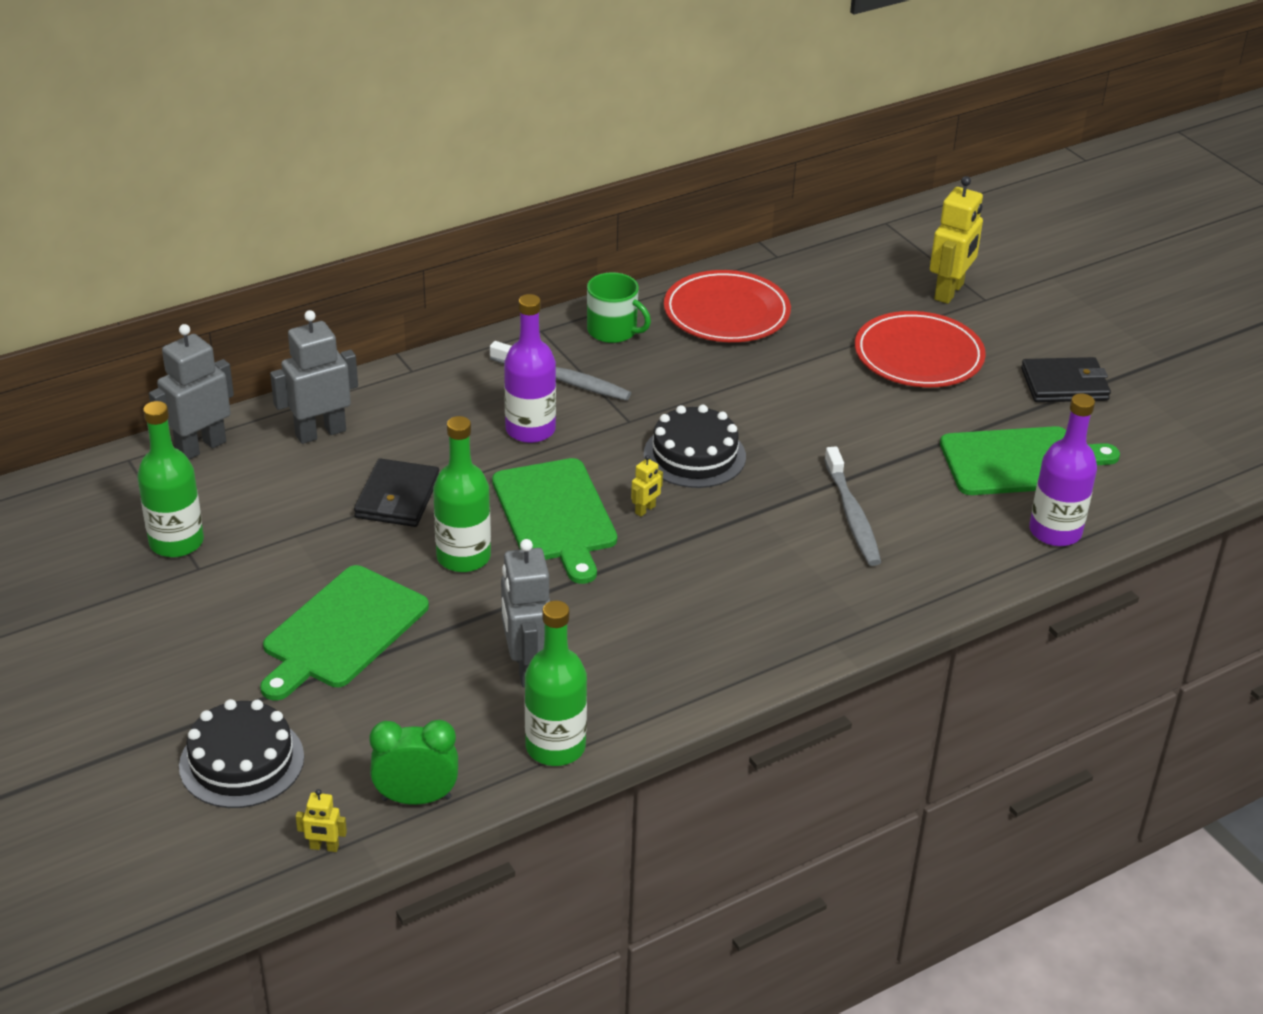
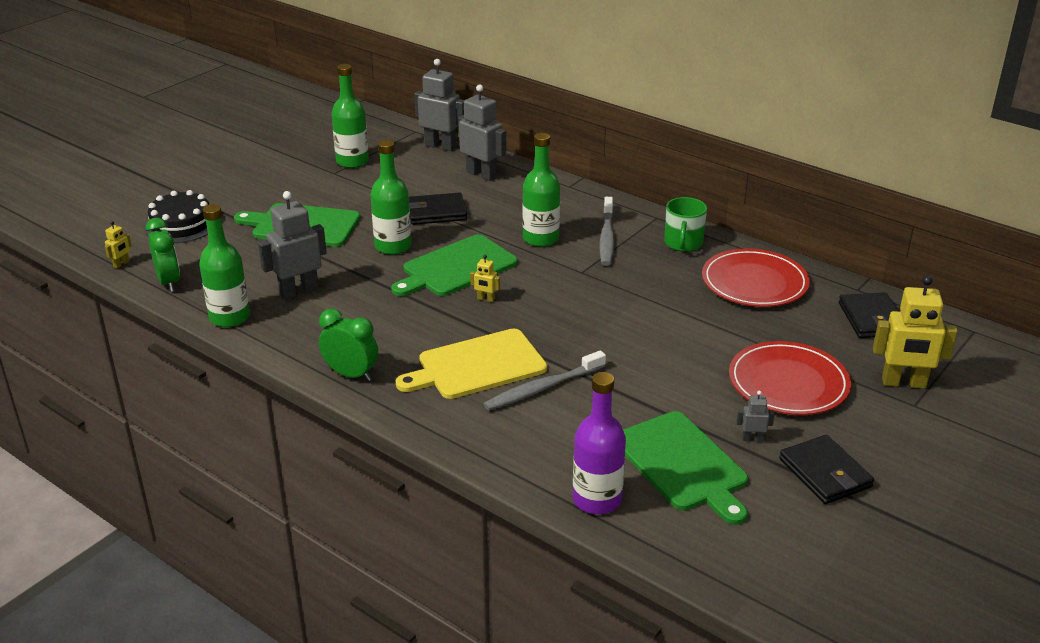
camera: 70 degrees right, 5 degrees down
yellow robot [296,789,347,852] -> yellow robot turned 135 degrees counterclockwise [105,221,132,269]
purple bottle [504,294,556,443] -> green bottle [522,133,560,247]
black cake [644,404,746,488] -> none
none -> green clock [319,309,378,381]
none -> yellow cutting board [396,328,547,399]
none -> grey robot [736,391,775,442]
none -> black wallet [839,292,898,338]

